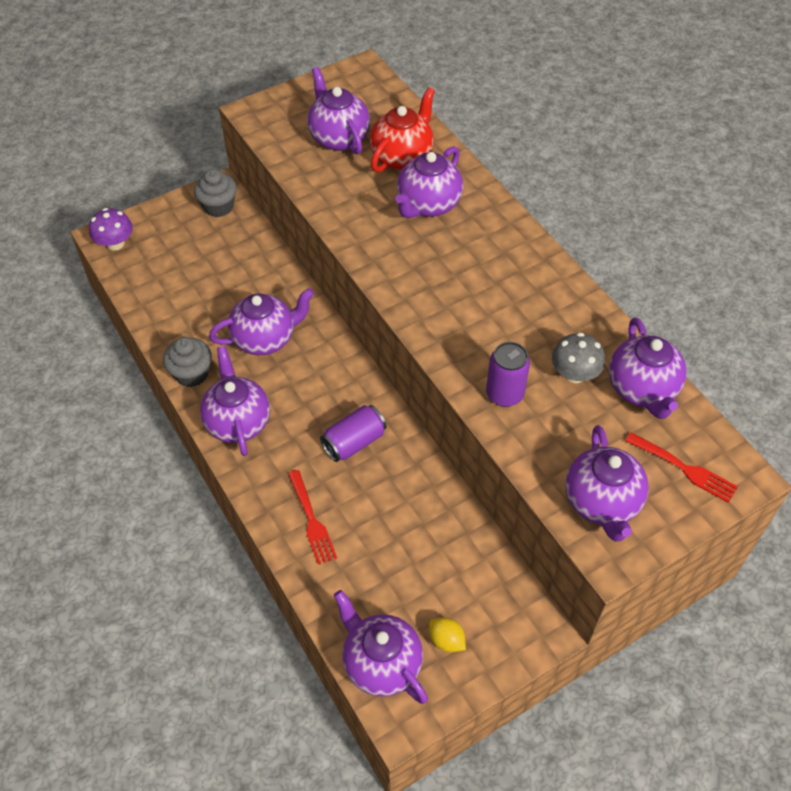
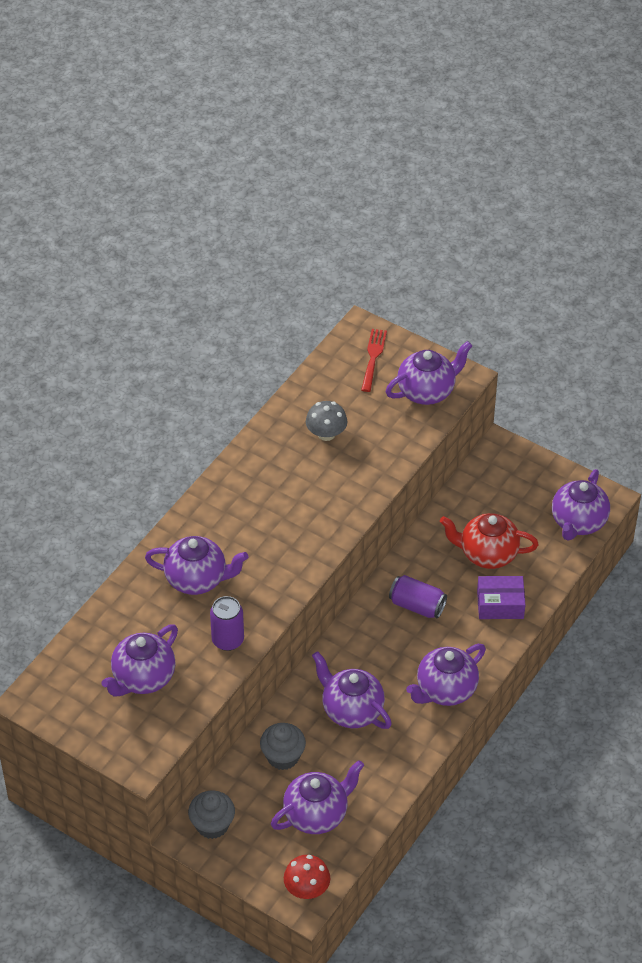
camera: 115 degrees left, 5 degrees down
purple mushroom [89,208,133,250] -> red mushroom [284,855,330,899]
grey cupcake [163,337,212,387] -> grey cupcake moved to [260,723,306,770]
red fork [288,470,337,565] -> purple box [477,576,525,619]
red teapot [370,87,435,173] -> red teapot moved to [440,513,539,569]
yellow lemon [429,617,466,652] -> none
purple can [486,342,530,407] -> purple can moved to [210,596,244,651]
purple teapot [609,318,687,419] -> purple teapot moved to [271,760,364,834]

